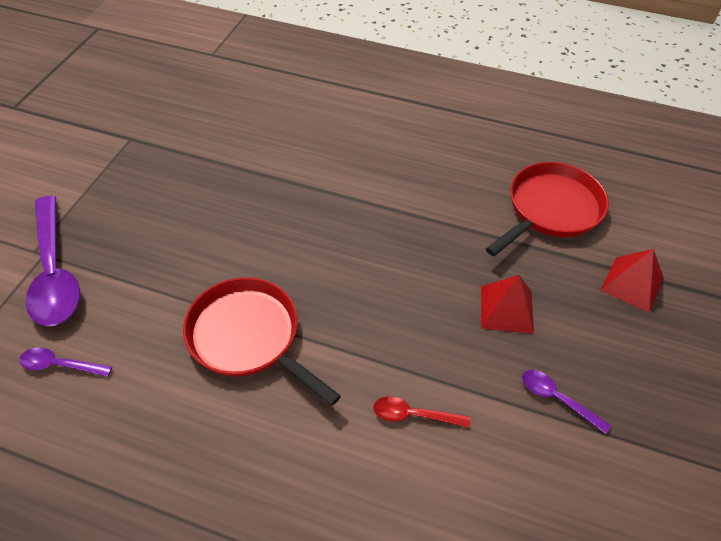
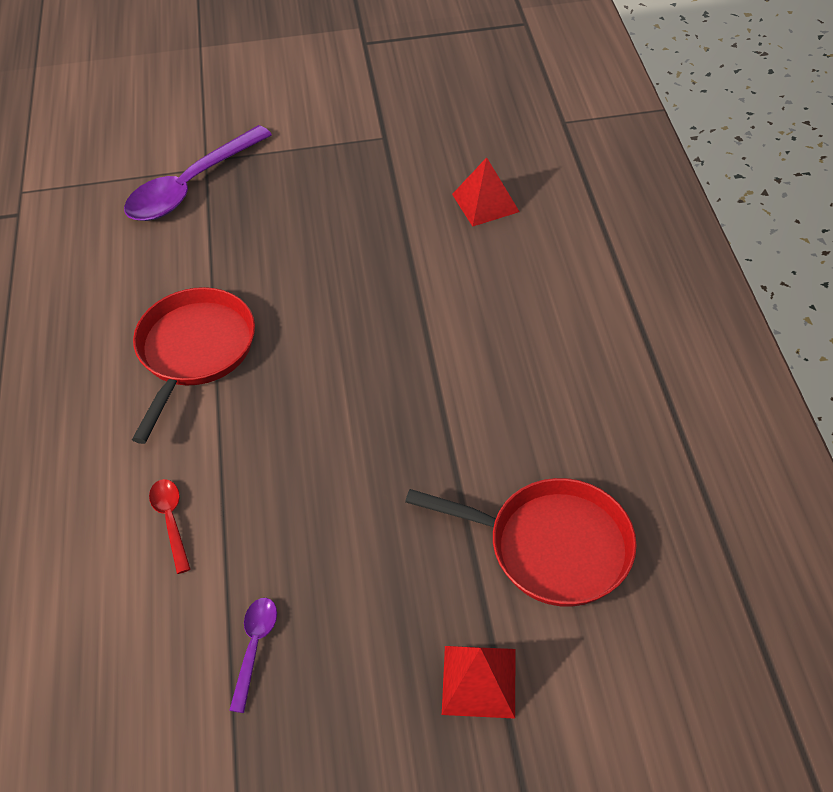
camera: 65 degrees right, 0 degrees up
purple spoon [19,347,112,377] -> none
red pyramid [481,275,534,334] -> red pyramid moved to [452,157,520,227]

